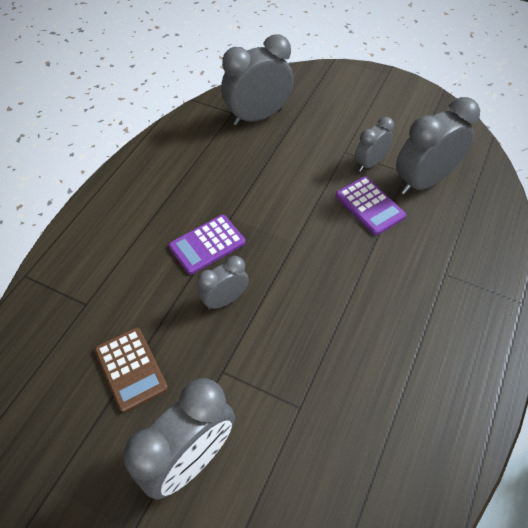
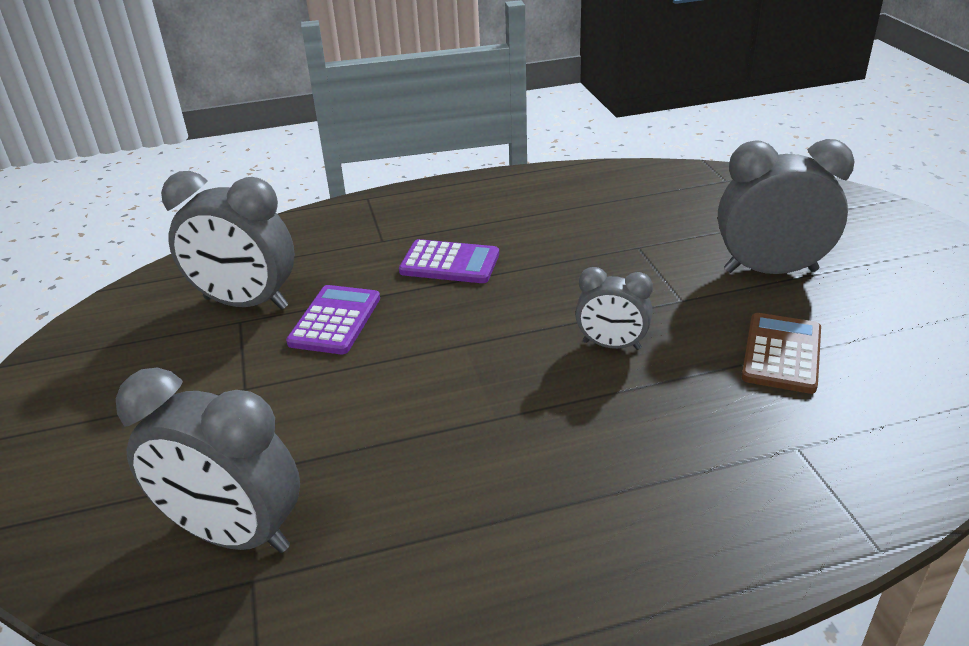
camera: 130 degrees left, 20 degrees down
purple calculator [169,215,245,275] -> purple calculator moved to [399,239,499,283]
grey clock [355,117,394,172] -> none

